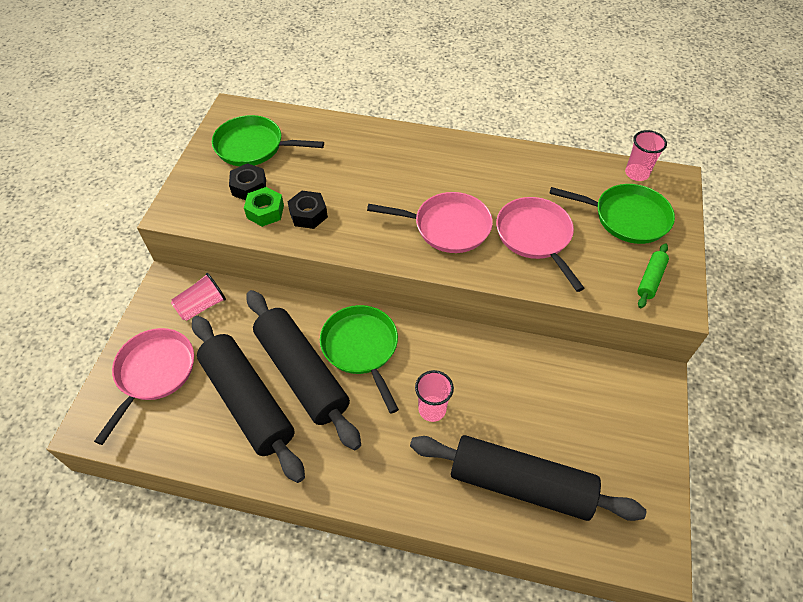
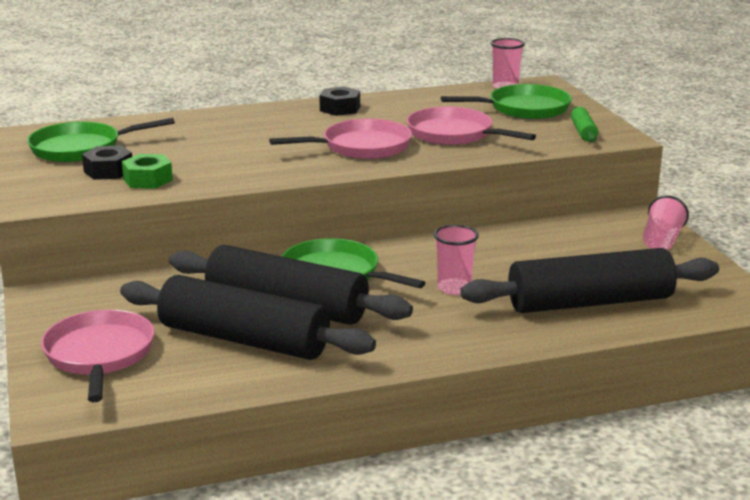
camera: 30 degrees left, 30 degrees down
pink cup [171,273,226,321] -> pink cup moved to [643,195,689,250]
black nut [287,191,328,229] -> black nut moved to [319,86,360,116]

